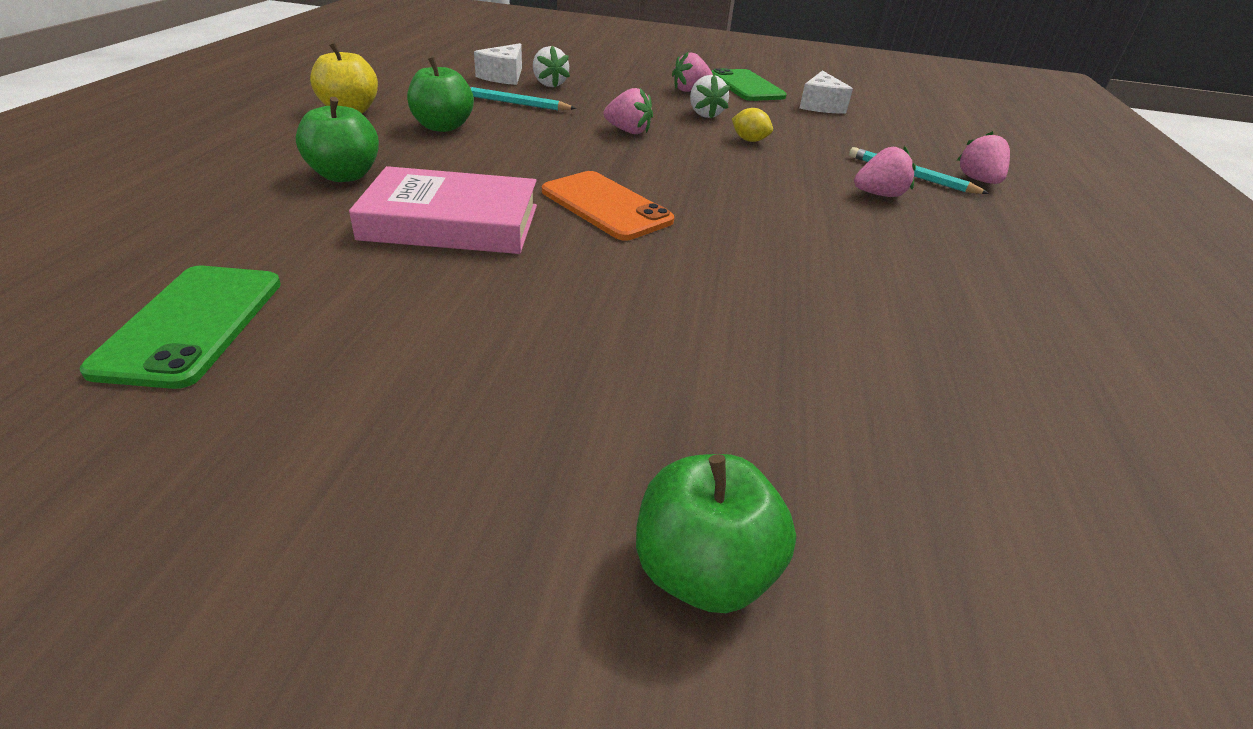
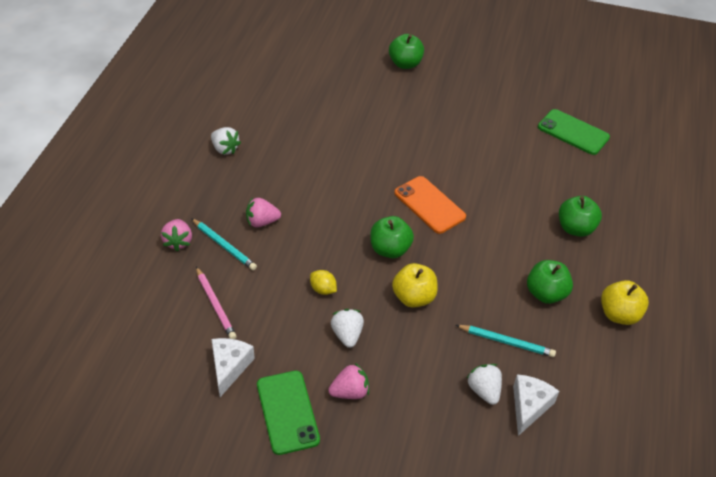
camera: 175 degrees left, 10 degrees up
green phone [80,266,281,389] -> green phone turned 60 degrees counterclockwise [538,109,610,155]
pink book [349,166,537,254] -> none
pink strawberry [603,88,653,134] -> yellow apple [392,263,438,308]
none -> pink pencil [196,267,237,339]
none -> white strawberry [211,127,241,155]
none -> green apple [371,216,414,258]

